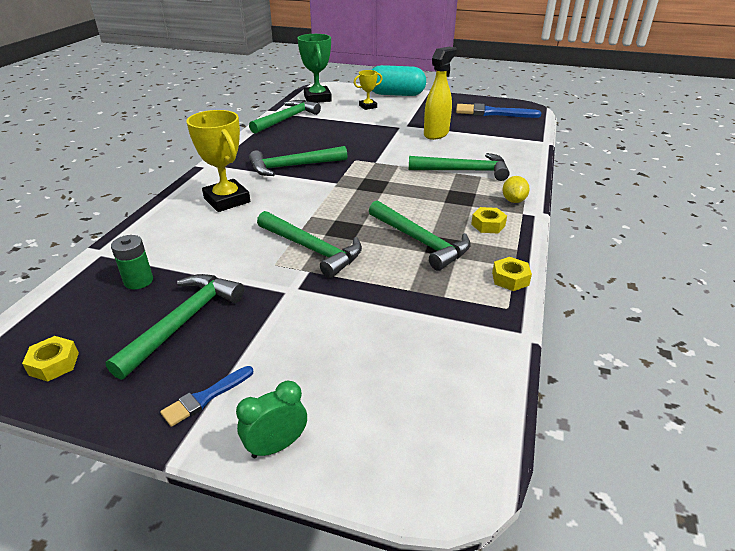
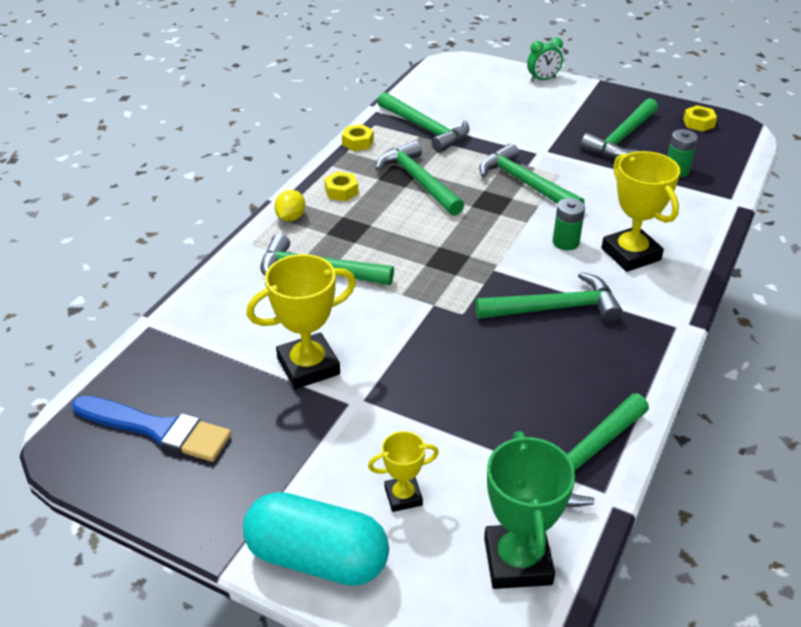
camera: 170 degrees left, 5 degrees up
blue brush [160,366,253,427] -> none
yellow spray bottle [424,47,457,140] -> yellow trophy [246,254,356,389]
none -> green hammer [377,92,469,153]
none -> green battery [553,198,585,250]

